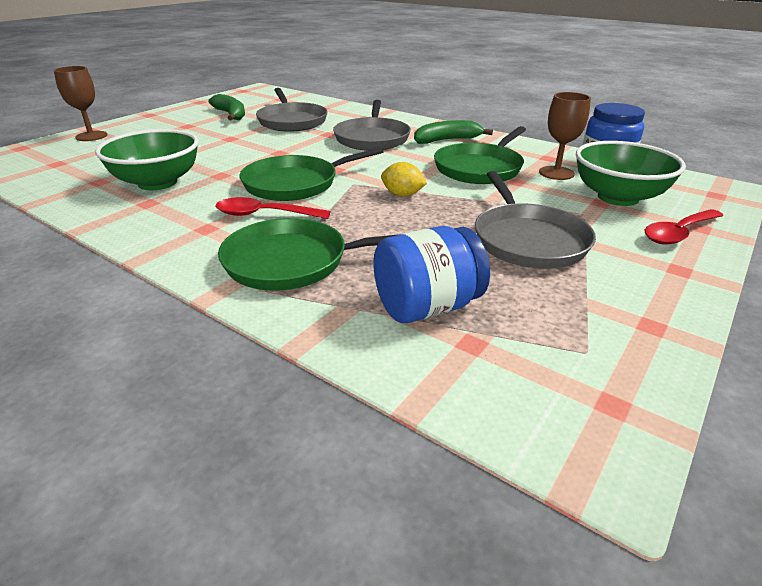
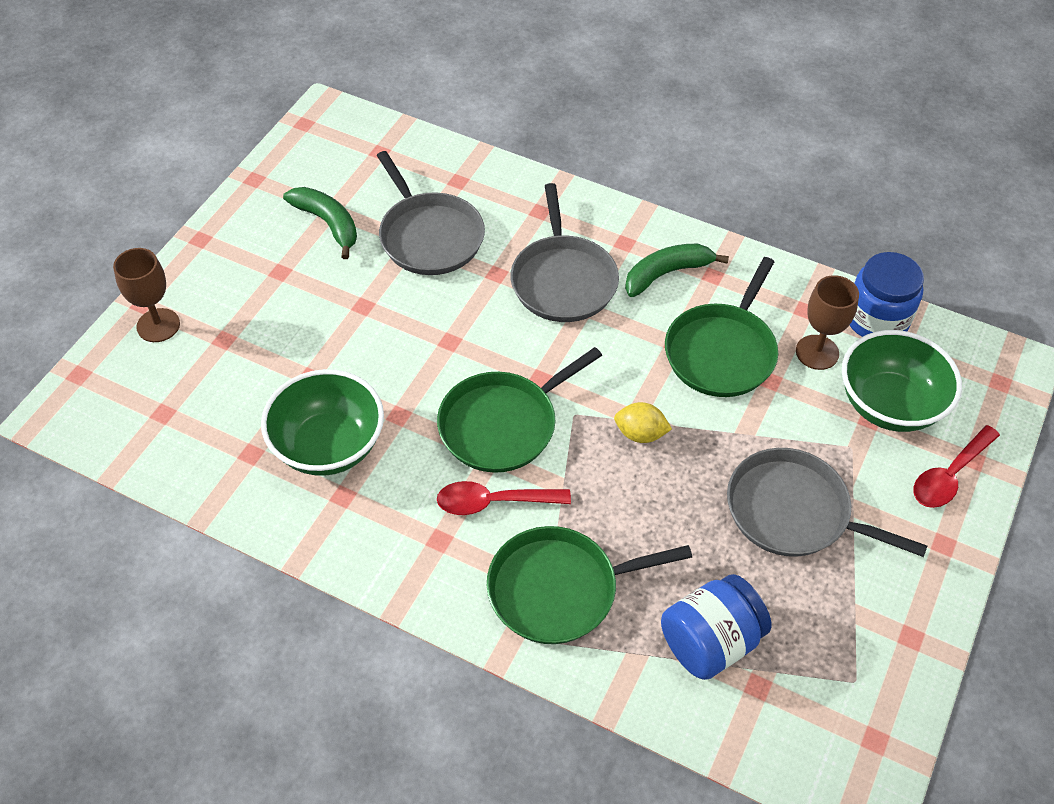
camera: 10 degrees left, 20 degrees up
grey pan [475,171,596,269] -> grey pan turned 135 degrees clockwise [727,448,927,557]

